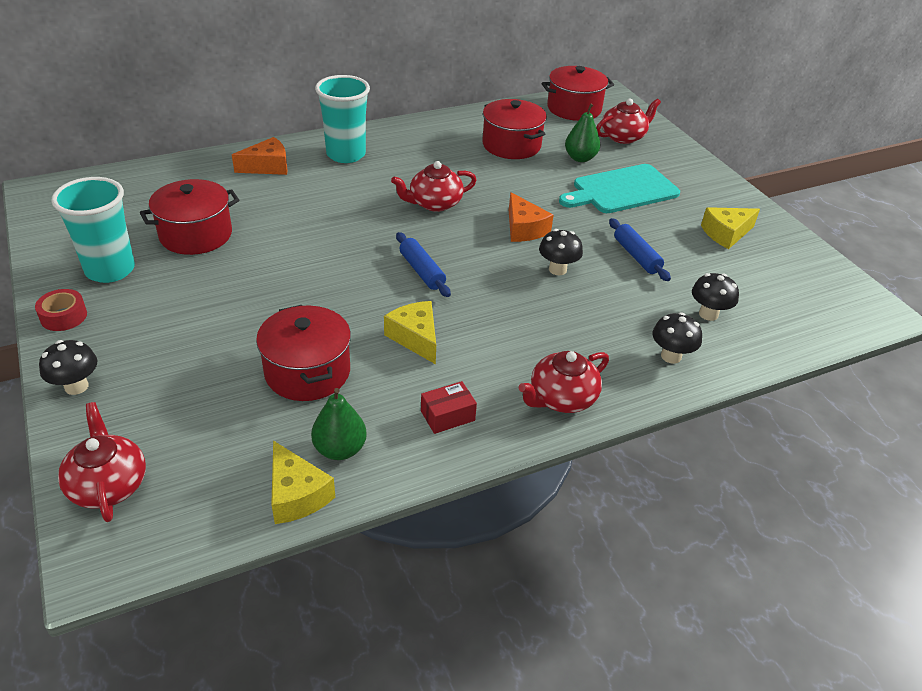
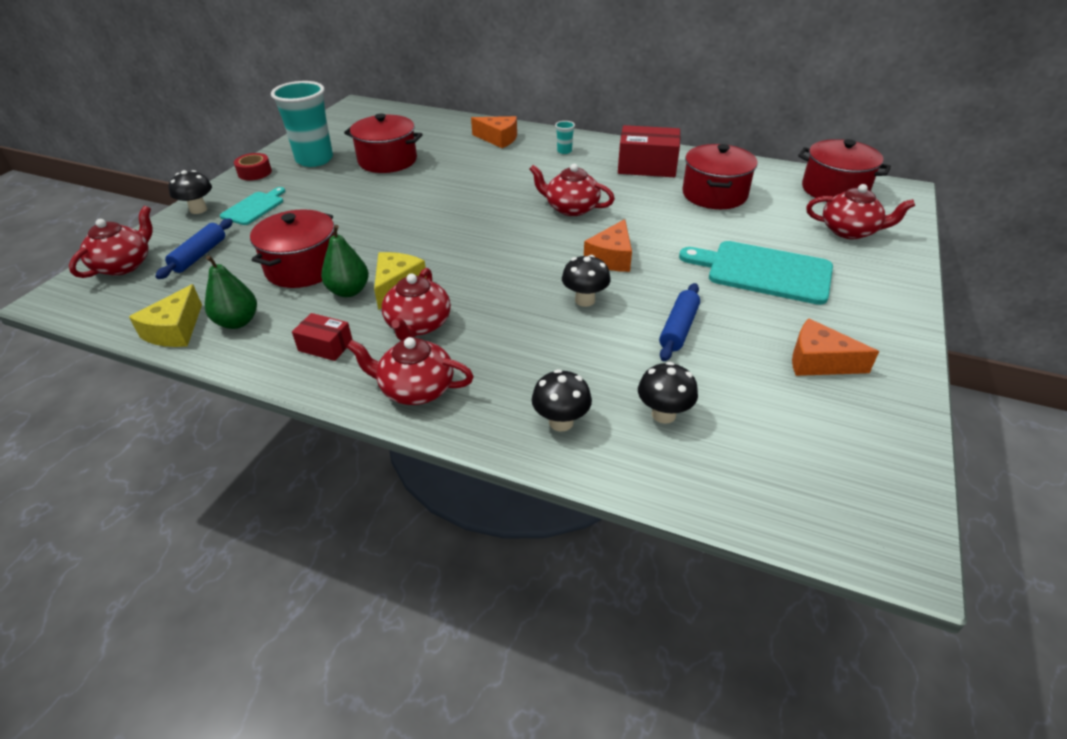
camera: 50 degrees right, 0 degrees up
turquoise cup [315,75,370,163] -> turquoise cup [555,121,575,154], size x0.40
blue rolling pin [396,232,451,297] -> blue rolling pin moved to [155,218,233,279]
green pear [565,103,600,162] -> green pear moved to [321,225,369,297]
yellow cheese [701,207,760,249] -> orange cheese [792,318,879,376]
none -> turquoise cutting board [220,187,285,225]
none -> red teapot [382,268,451,341]
none -> red box [618,125,680,177]

